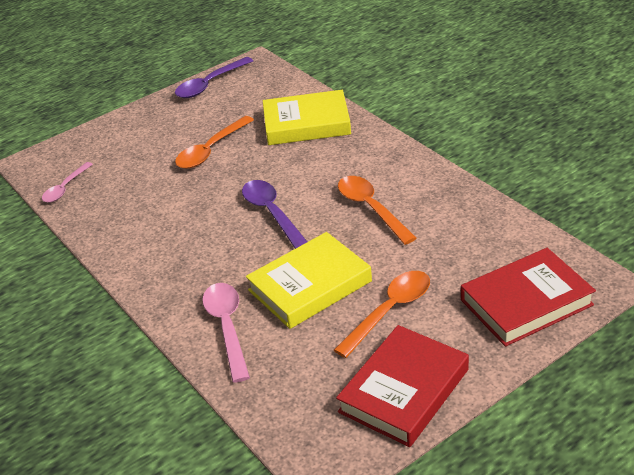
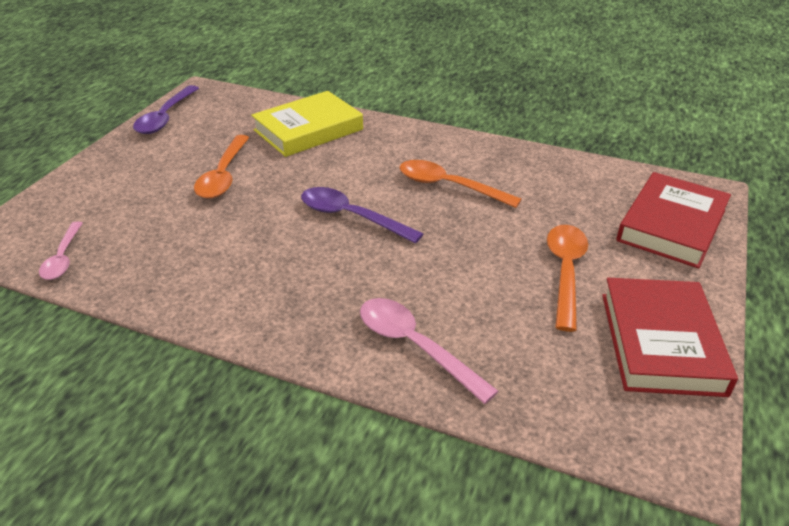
camera: 35 degrees left, 0 degrees up
yellow book [246,232,372,329] -> none

